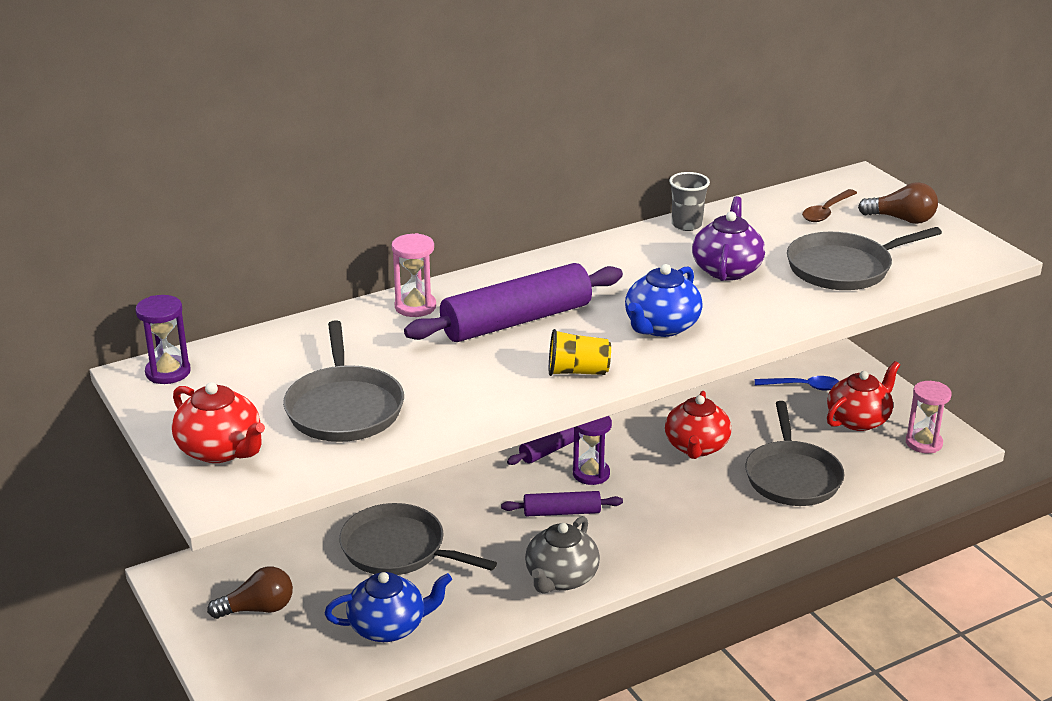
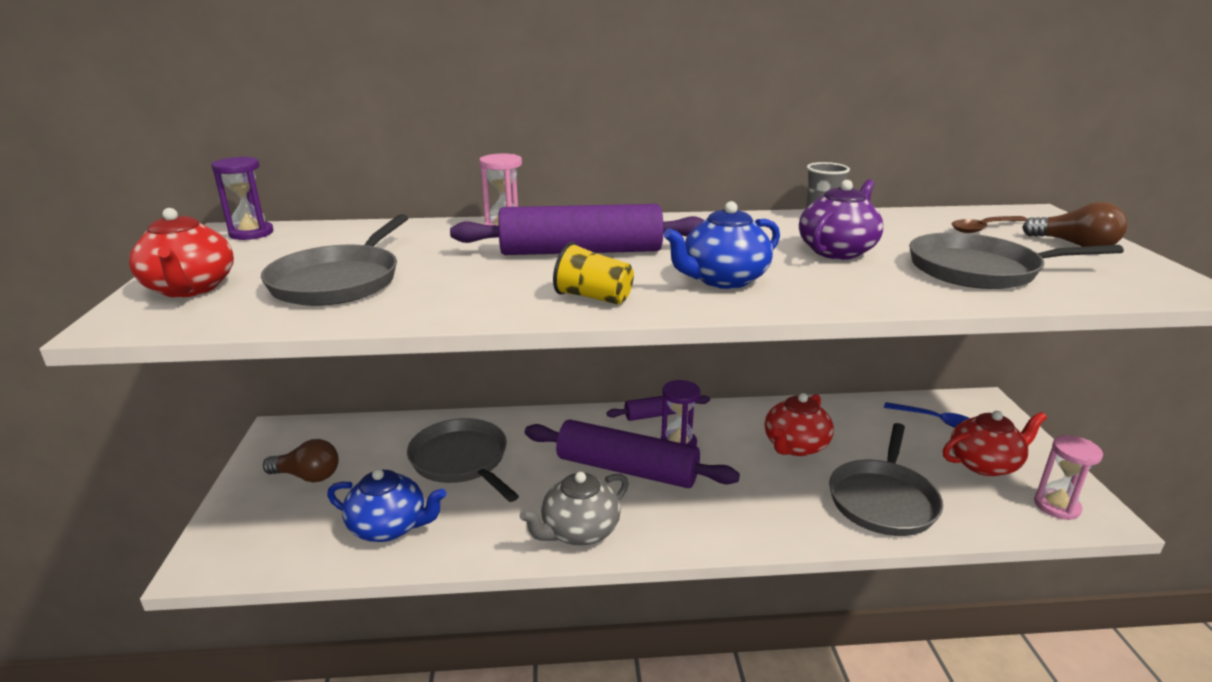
camera: 25 degrees right, 5 degrees down
purple rolling pin [501,491,623,516] -> purple rolling pin [525,420,740,488], size x1.84

